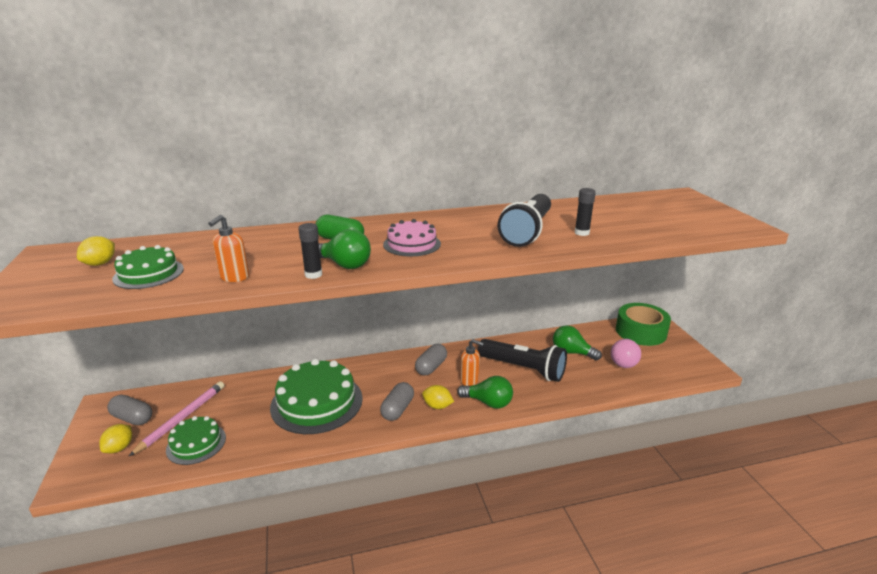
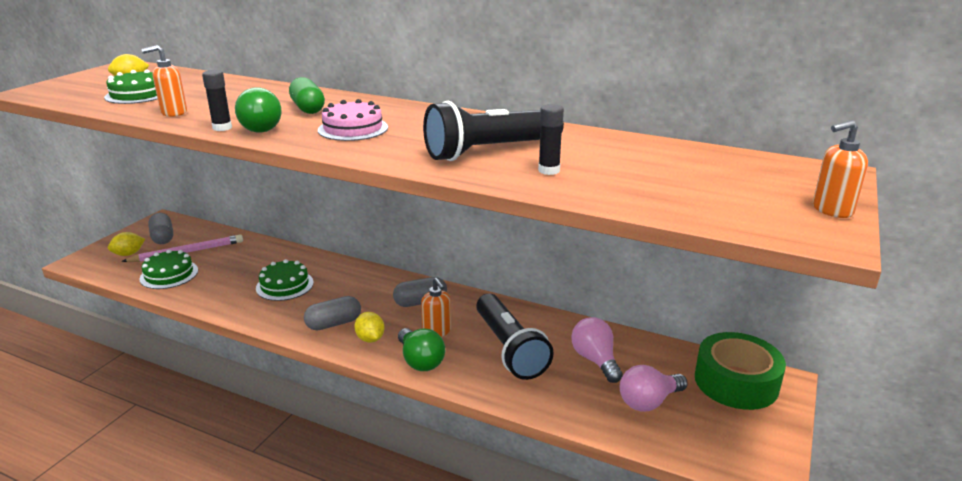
camera: 40 degrees right, 0 degrees up
green cake [270,359,363,434] -> green cake [256,259,314,301], size x0.56
green light bulb [553,325,602,361] -> pink light bulb [571,317,623,383]
none -> orange soap dispenser [813,120,868,218]

